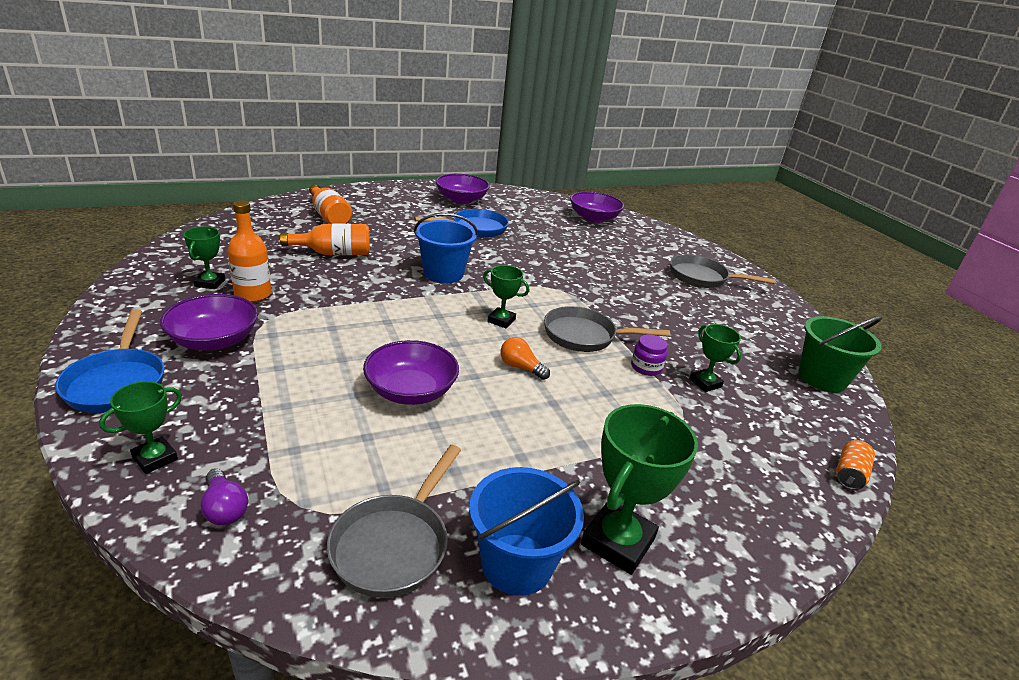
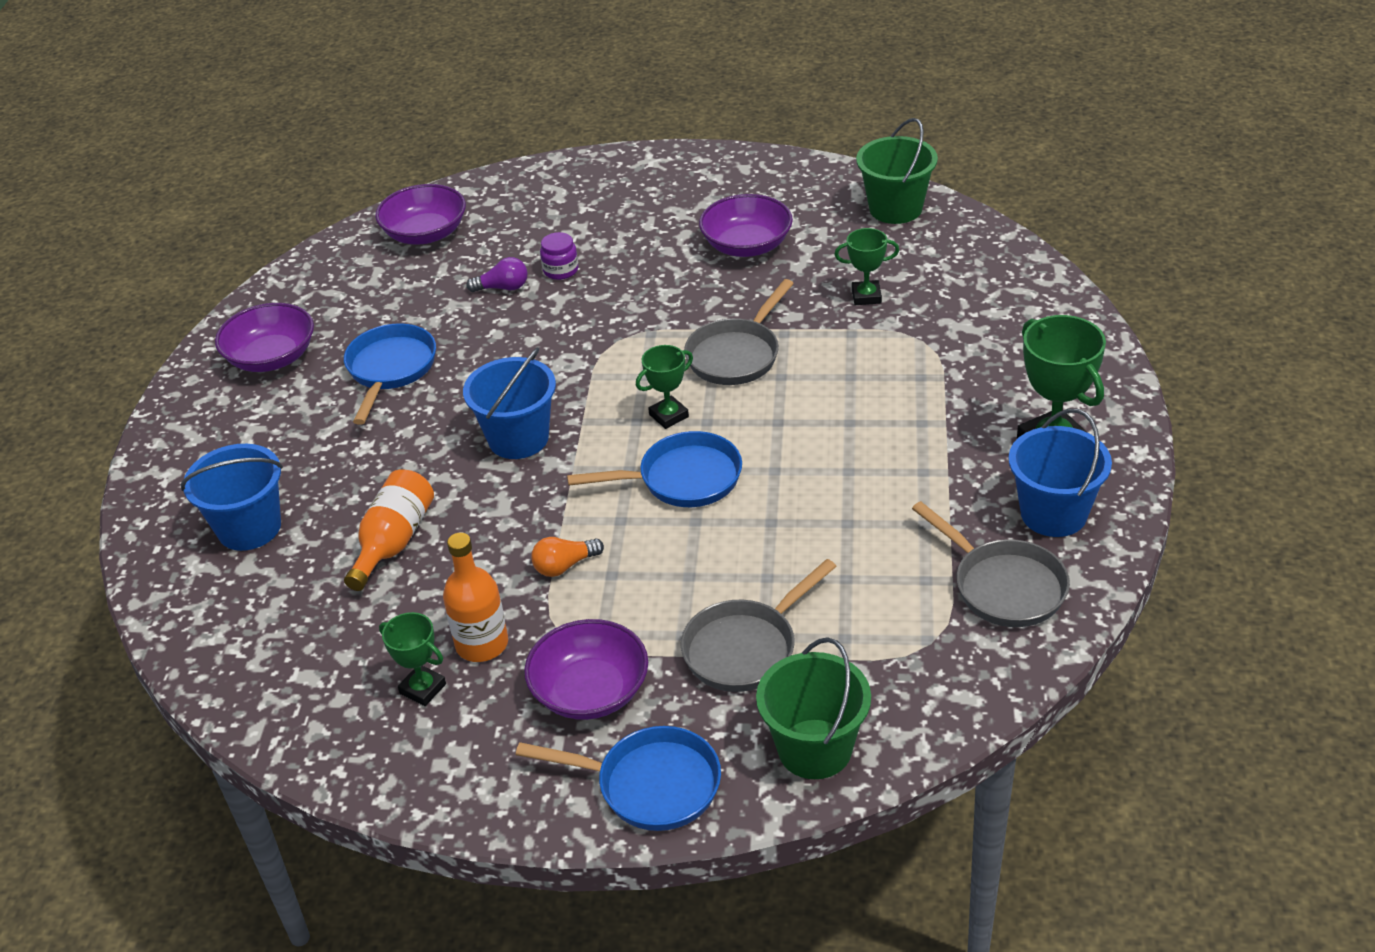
camera: 55 degrees left, 10 degrees up
green trophy [99,381,182,474] -> green bucket [756,637,871,779]
purple light bulb [200,469,248,526] -> purple light bulb moved to [466,257,528,292]
orange bottle [309,184,352,224] -> blue bucket [181,444,283,551]
purple bowl [363,340,459,405] -> purple bowl moved to [699,194,793,257]
orange light bulb [501,337,550,380] -> orange light bulb moved to [531,537,604,577]
purple jar [631,334,668,376] -> purple jar moved to [540,232,578,280]
grey pan [670,254,775,288] -> grey pan moved to [681,559,837,692]
orange can [836,440,875,490] -> none
none -> blue pan [567,431,742,507]

